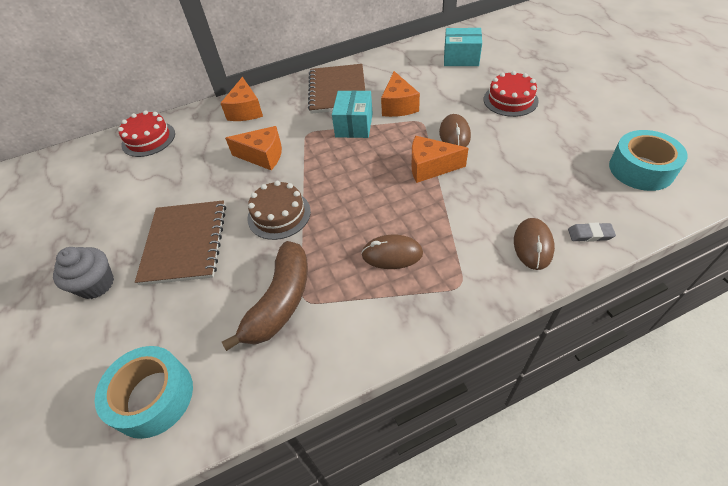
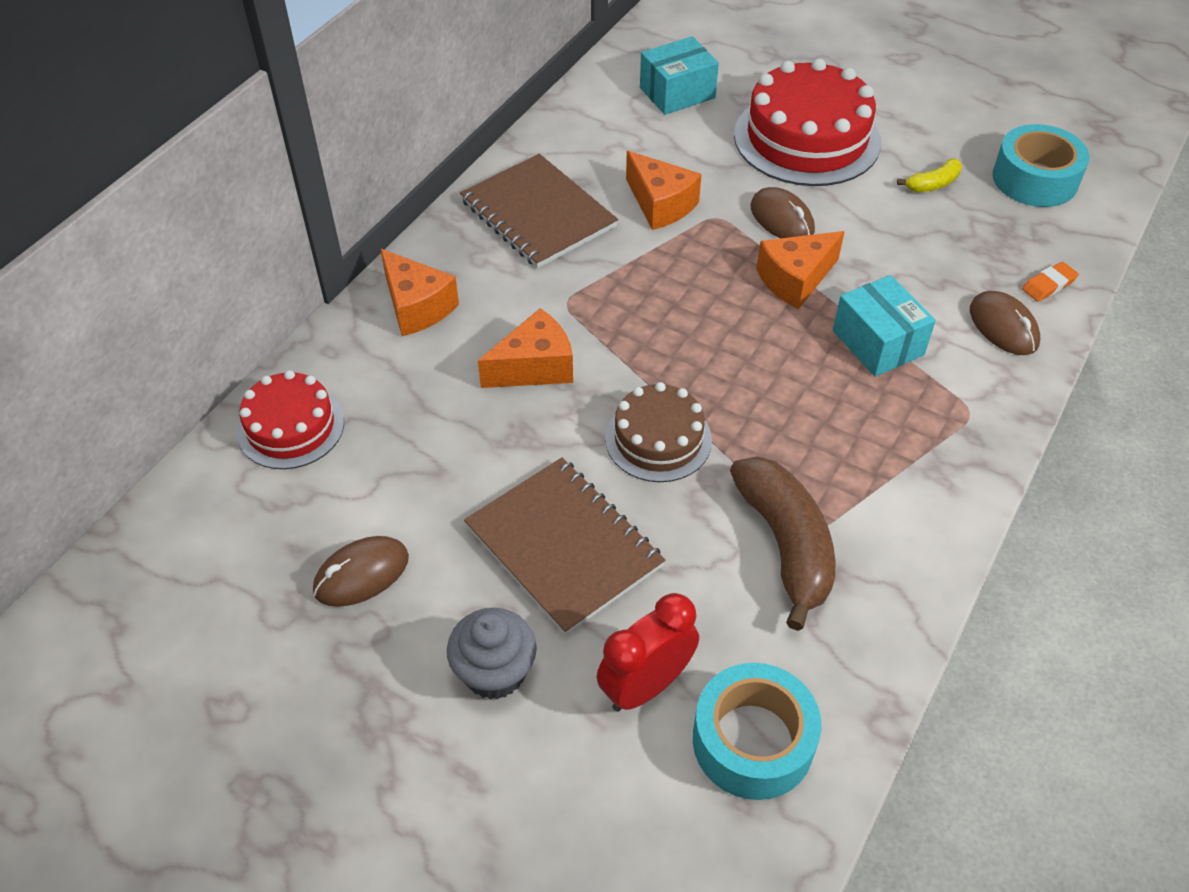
camera: 40 degrees left, 0 degrees up
turquoise box [332,90,373,138] -> turquoise box moved to [833,275,936,377]
brown mouse [361,234,423,269] -> brown mouse moved to [313,536,409,607]
red cake [484,71,539,117] -> red cake [734,58,881,186], size x1.71
grey eraser [568,223,616,242] -> orange eraser [1022,262,1079,302]
none -> red clock [597,593,699,712]
none -> yellow banana [897,159,962,192]

